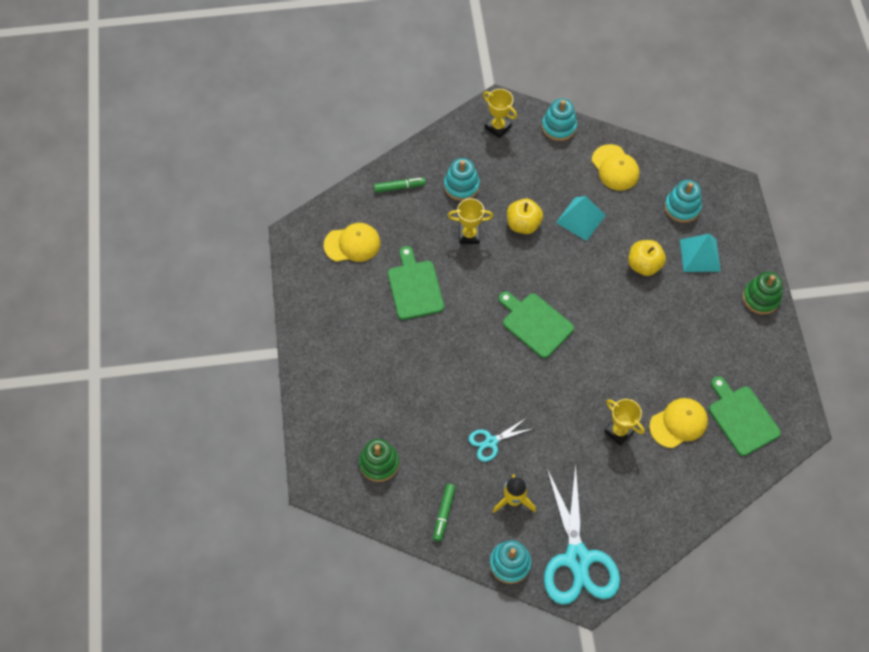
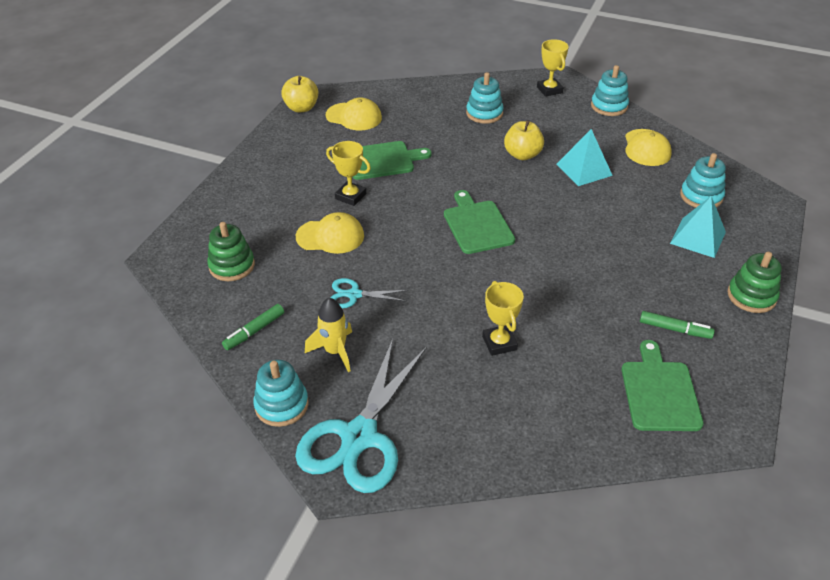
camera: 30 degrees right, 20 degrees down
green marker [374,178,426,193] -> green marker moved to [640,311,715,339]
green cutting board [388,246,444,320] -> green cutting board turned 60 degrees clockwise [353,141,432,180]
yellow trophy [448,198,493,244] -> yellow trophy moved to [326,141,371,206]
yellow apple [628,240,666,276] -> yellow apple moved to [281,76,318,112]
yellow cap [649,398,708,448] -> yellow cap moved to [296,212,364,254]

